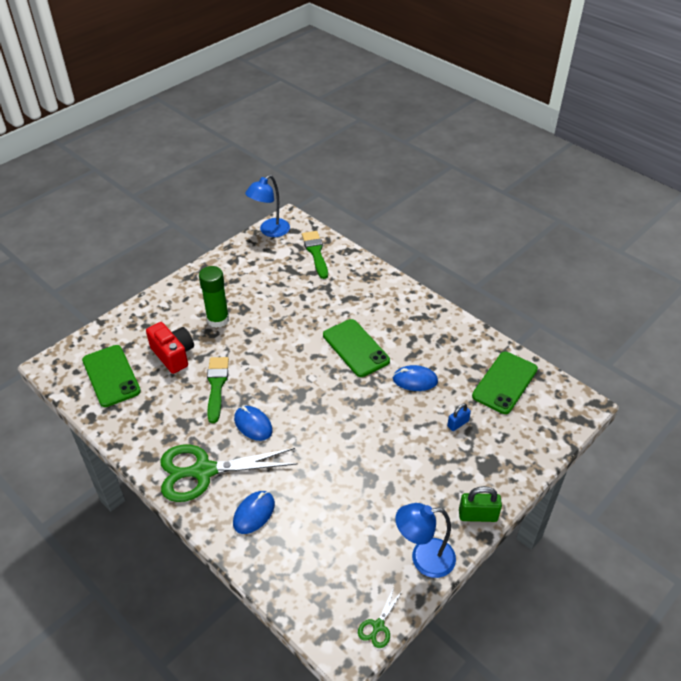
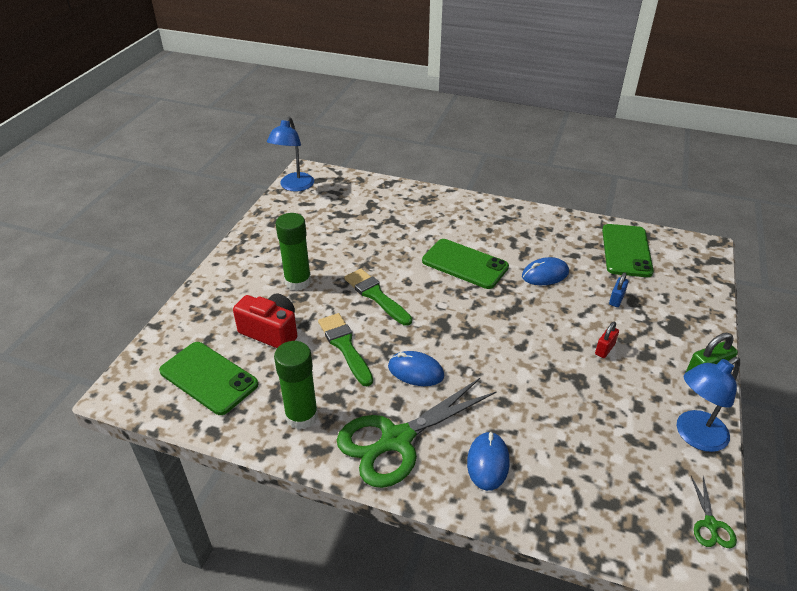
camera: 25 degrees left, 5 degrees down
green brush [302,231,328,279] -> green brush moved to [344,269,412,326]
none -> green glue stick [274,341,318,429]
none -> red padlock [595,322,619,358]

